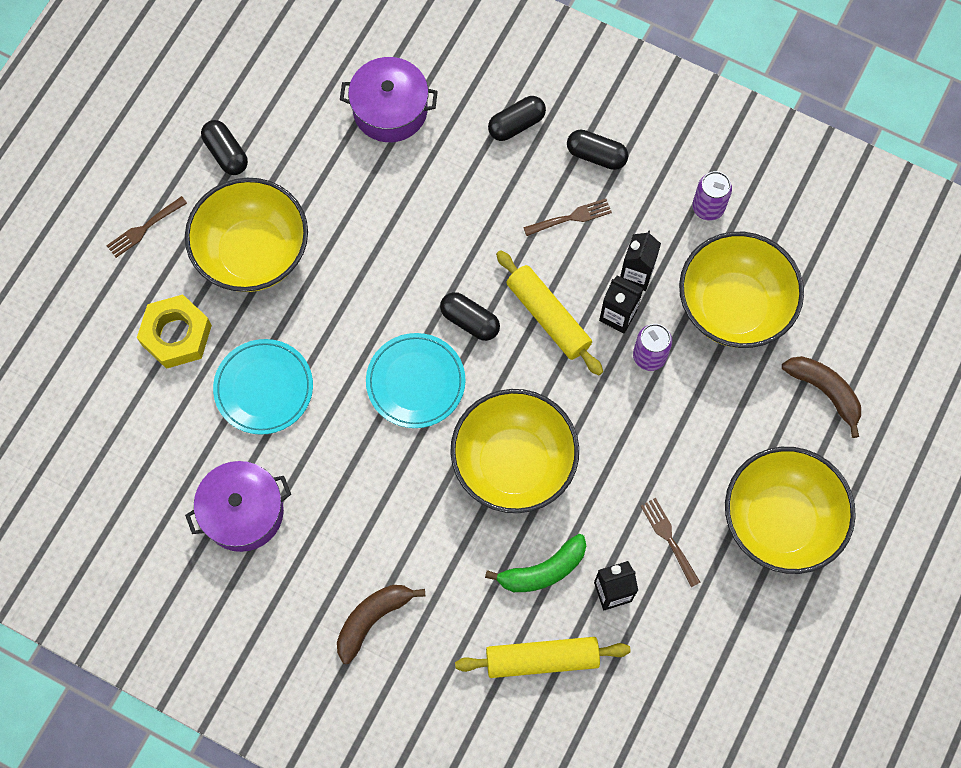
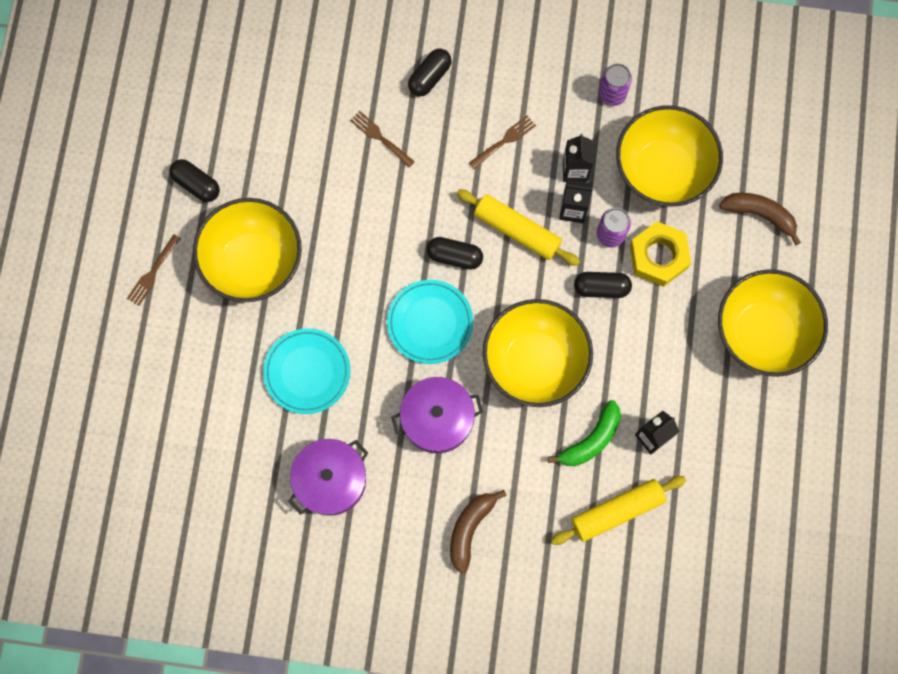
camera: 20 degrees left, 5 degrees up
yellow nut [137,294,212,369] -> yellow nut moved to [630,221,691,287]
purple pot [340,57,438,142] -> purple pot moved to [391,377,483,453]
black capsule [567,130,628,170] -> black capsule moved to [574,272,632,298]
brown fork [641,498,700,587] -> brown fork moved to [350,111,415,167]

